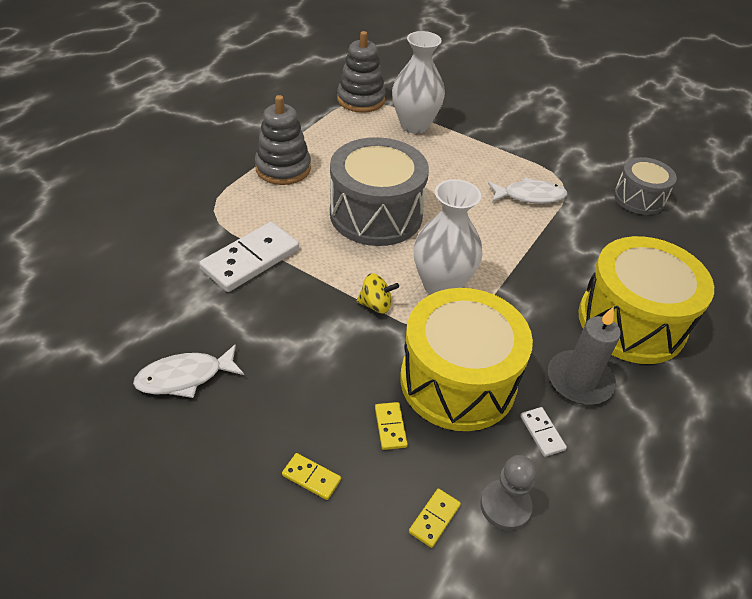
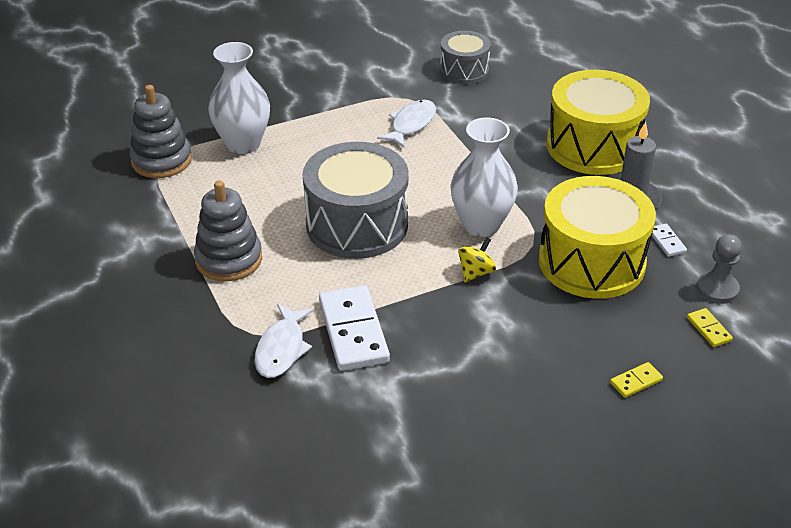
camera: 55 degrees left, 5 degrees down
white fish [133,344,244,398] -> white fish moved to [255,304,313,378]
yellow domino [375,402,408,450] -> none
white domino [520,407,567,457] -> white domino turned 60 degrees clockwise [652,224,687,257]

